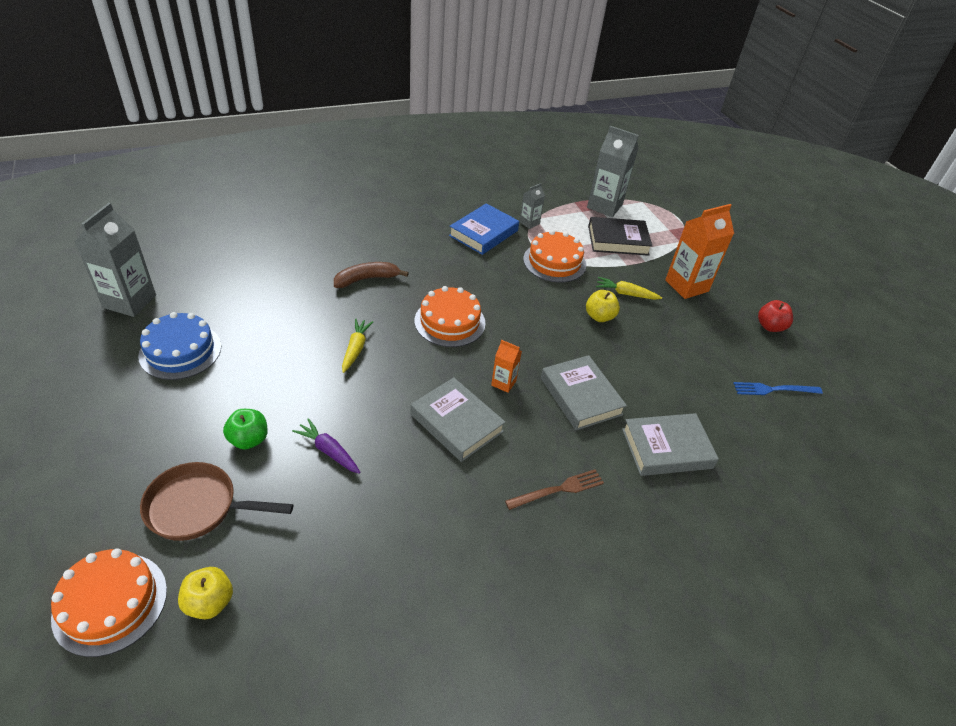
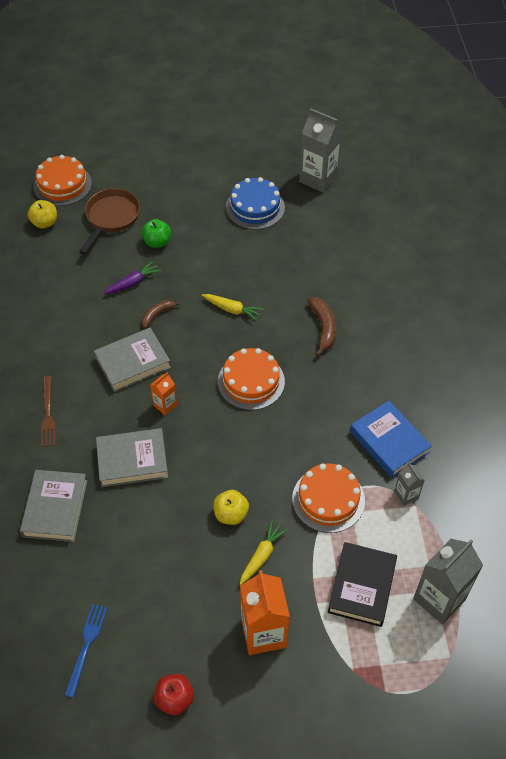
camera: 110 degrees right, 10 degrees up
none -> brown banana [142,300,181,328]

